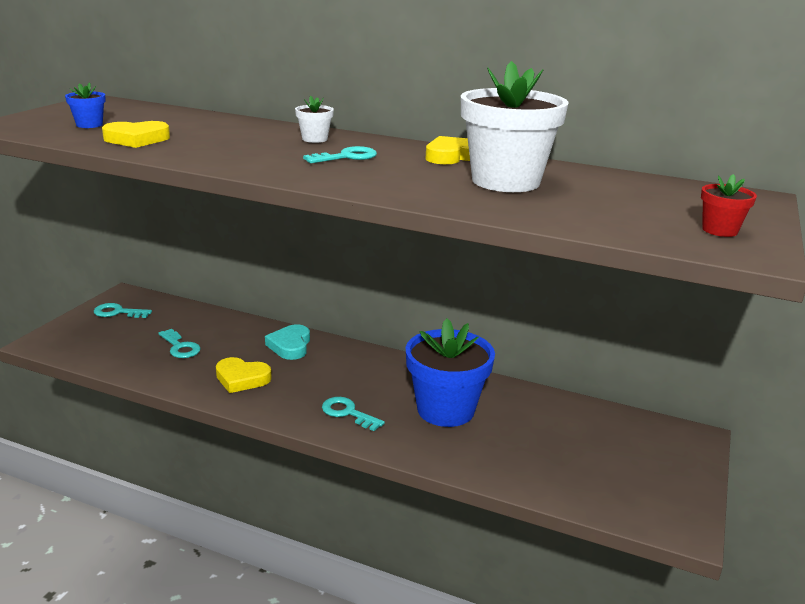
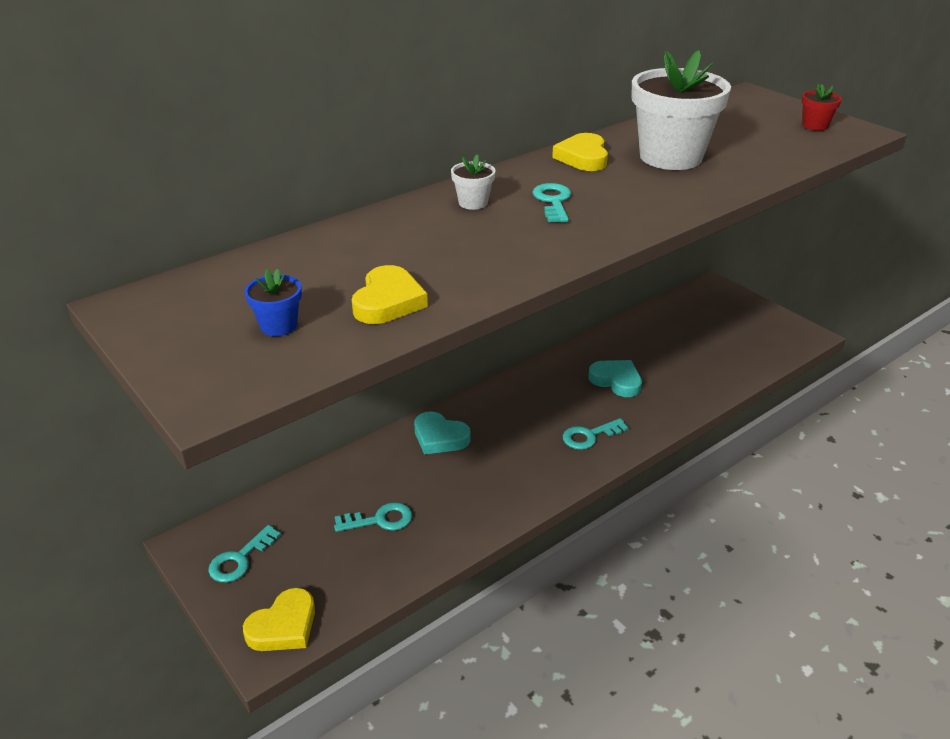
camera: 60 degrees left, 10 degrees up
yellow heart [216,357,272,393] -> yellow heart moved to [243,588,315,651]
blue flower pot [406,318,495,427] -> turquoise heart [589,360,642,397]

